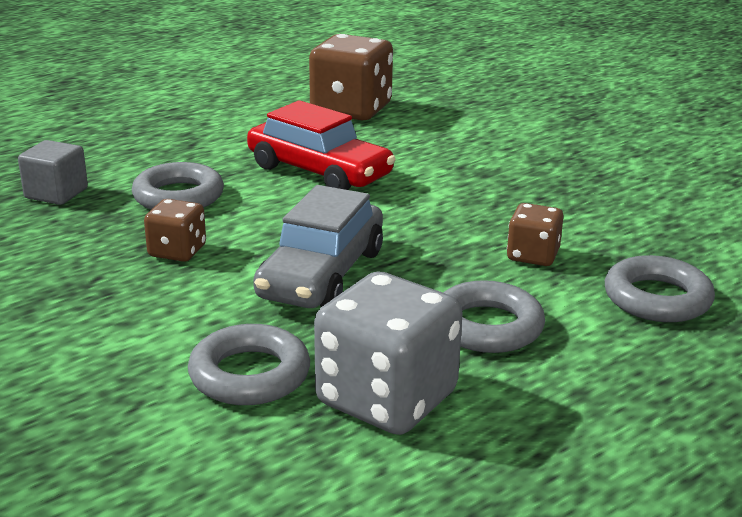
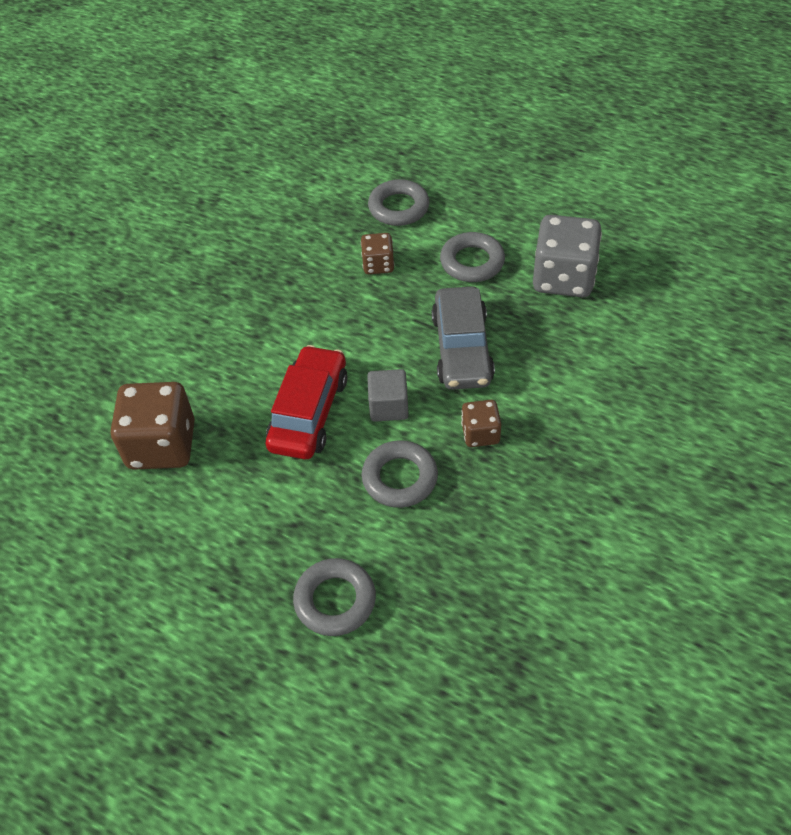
camera: 110 degrees left, 25 degrees up
grey cube [18,140,88,205] -> grey cube moved to [367,369,409,422]
grey ring [188,324,310,405] -> grey ring moved to [293,558,376,636]
grey car [253,185,383,308] -> grey car turned 90 degrees clockwise [432,287,495,390]

